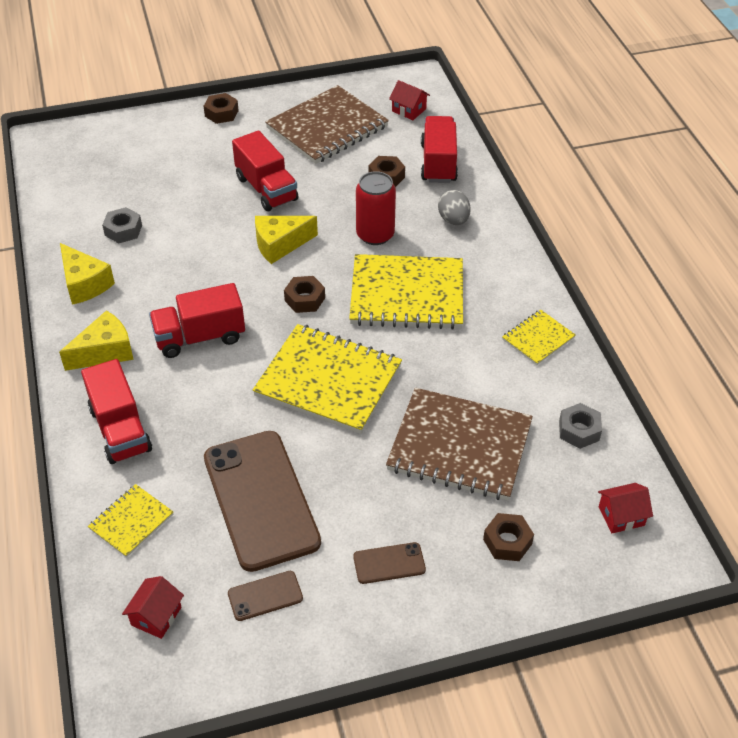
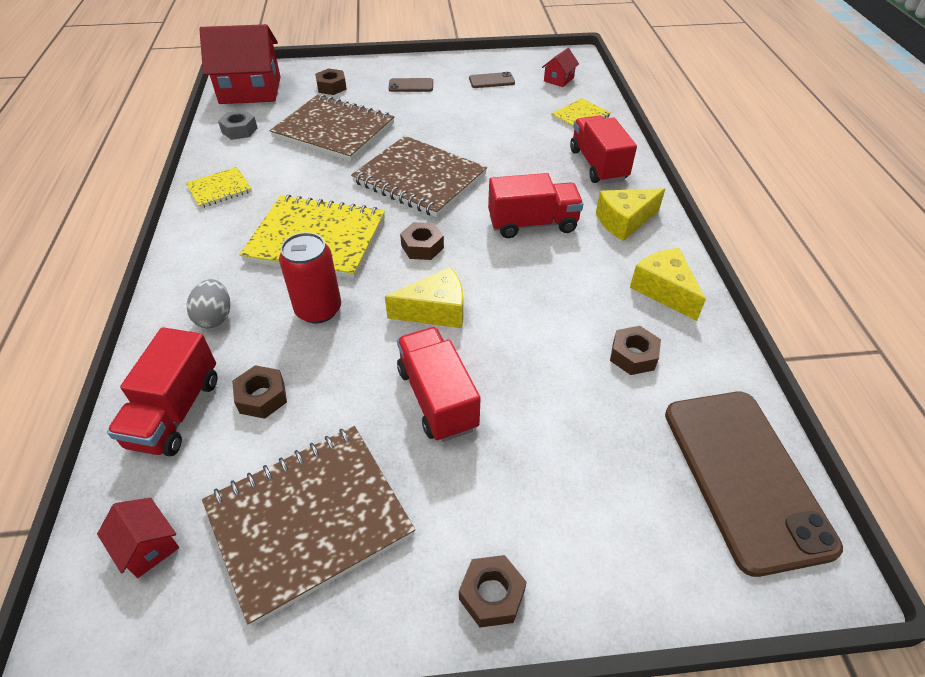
camera: 170 degrees left, 0 degrees up
grey nut [102,207,142,243] -> brown nut [610,326,661,375]
brown phone [204,431,321,572] -> brown phone moved to [665,392,843,577]
yellow notebook [253,324,402,434] -> brown notebook [351,136,487,217]
red house [598,483,653,533] -> red house [199,24,280,104], size x2.26

